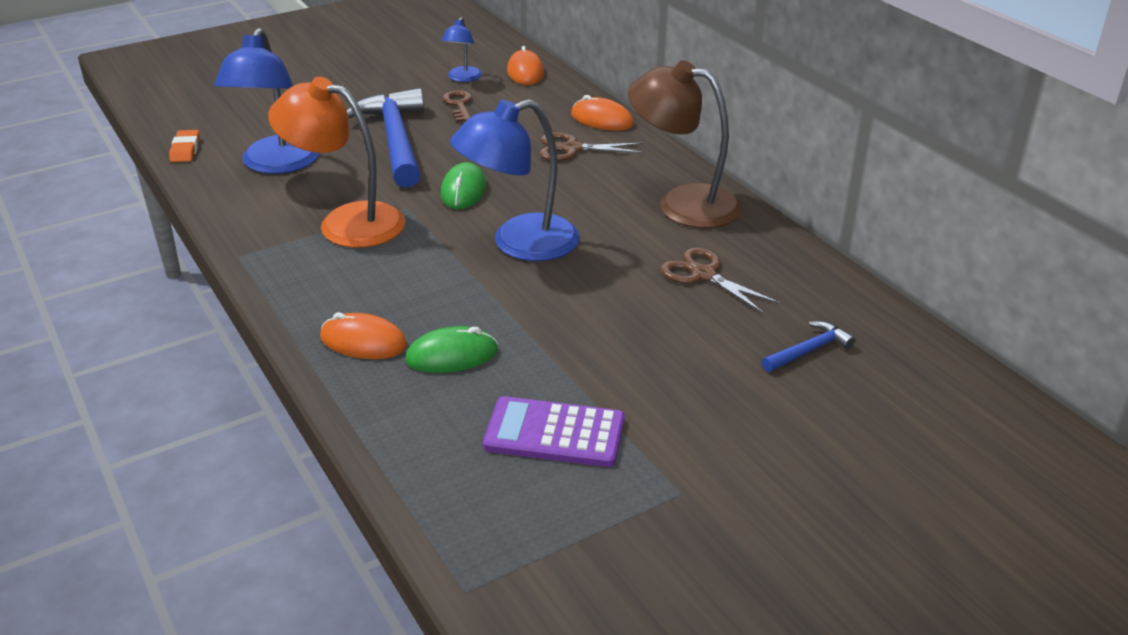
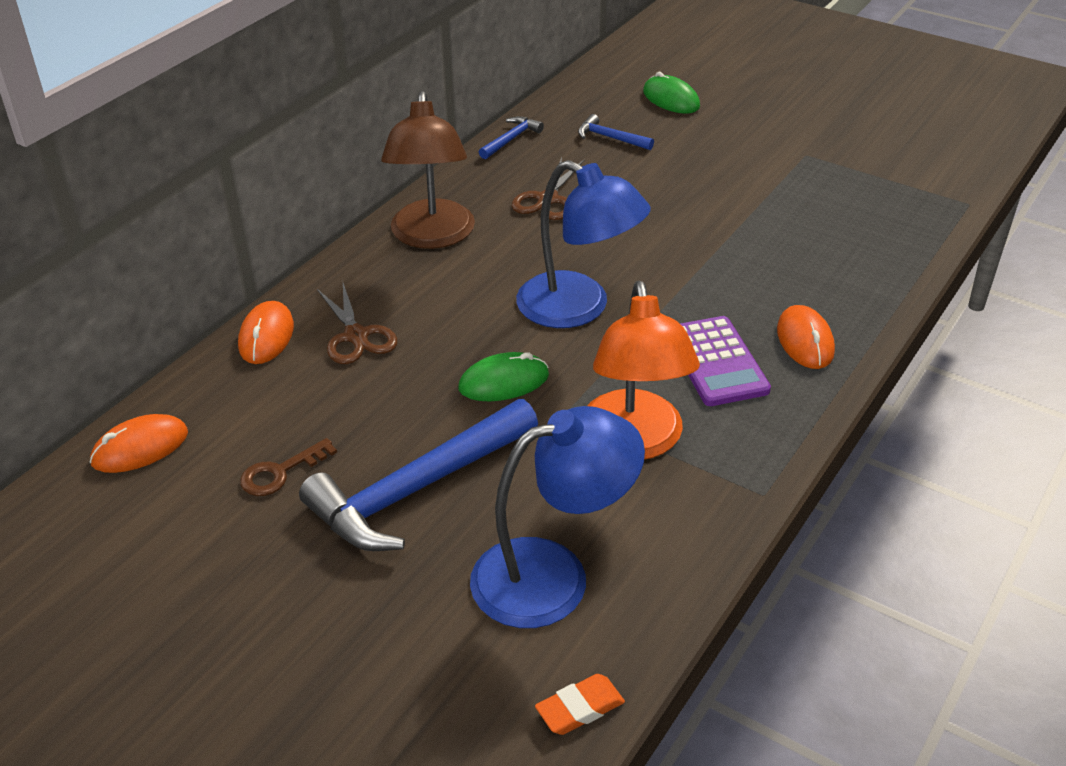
camera: 115 degrees left, 5 degrees up
green mouse [405,326,498,373] -> green mouse moved to [643,72,700,114]
blue lamp [441,17,482,82] -> none
purple calculator [483,396,625,467] -> purple calculator moved to [681,316,771,406]
none -> blue hammer [479,116,544,159]

